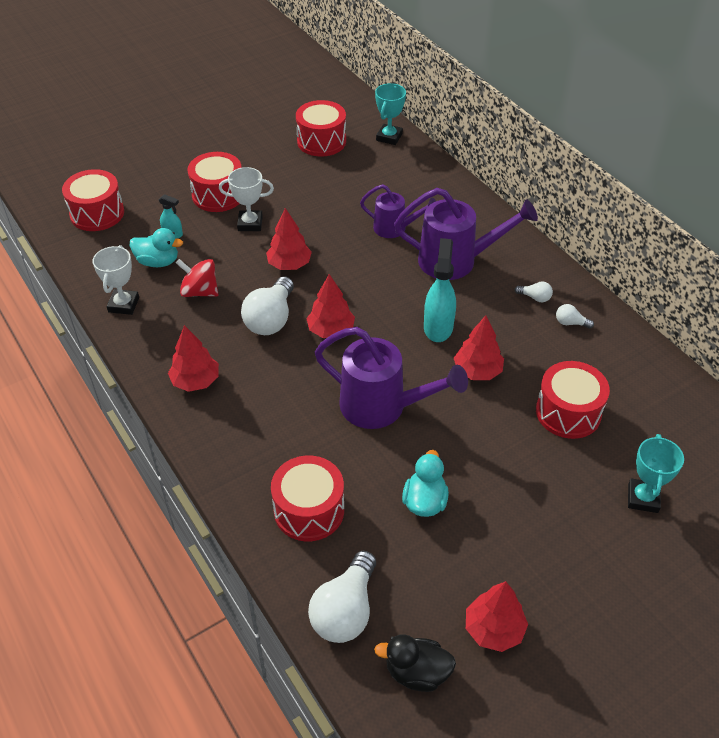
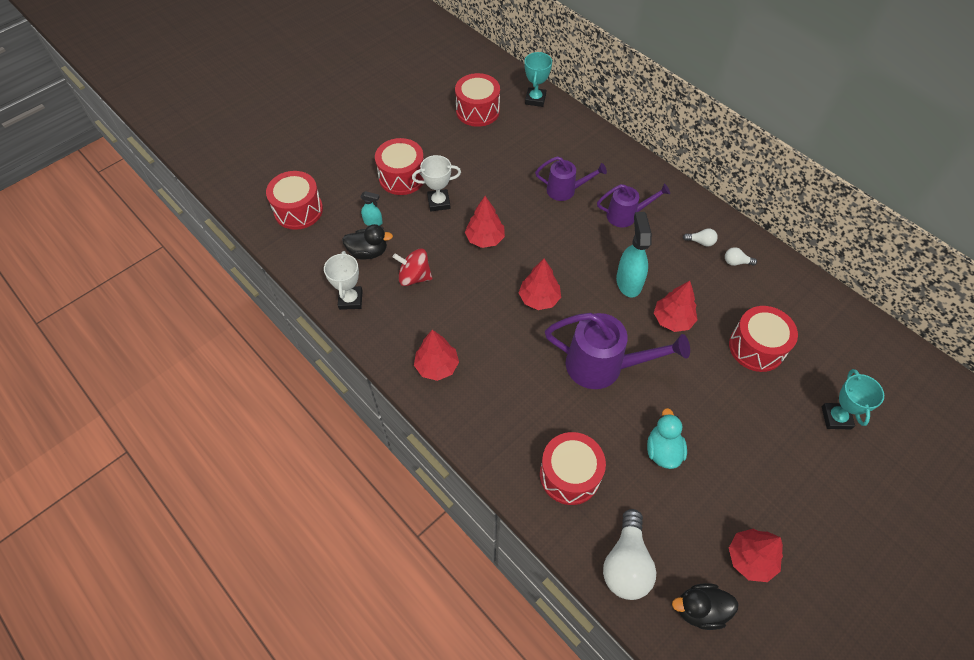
camera: 10 degrees left, 10 degrees up
turquoise duck [130,228,183,267] -> black duck [342,224,393,260]
white light bulb [241,277,294,335] -> none
purple watering can [394,188,538,280] -> purple watering can [597,183,670,228], size x0.60

